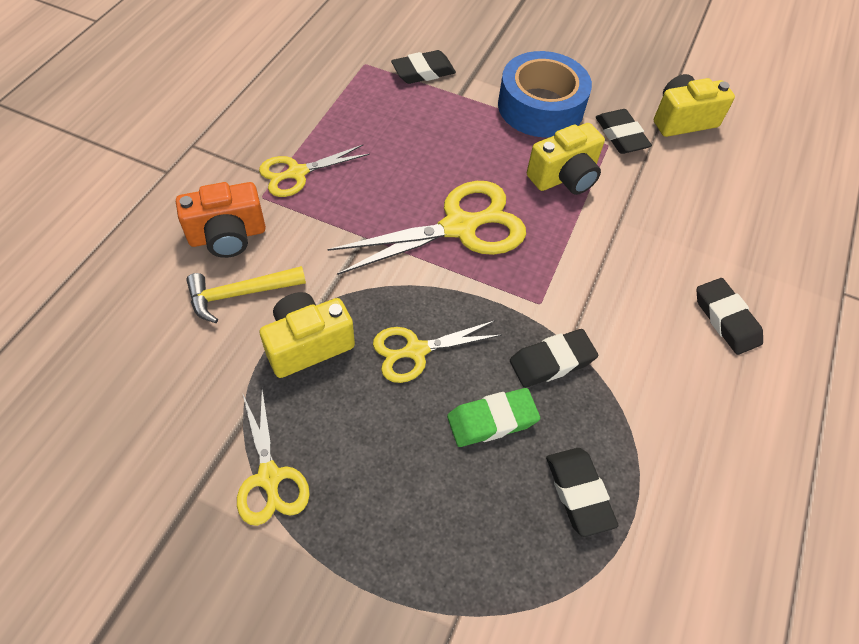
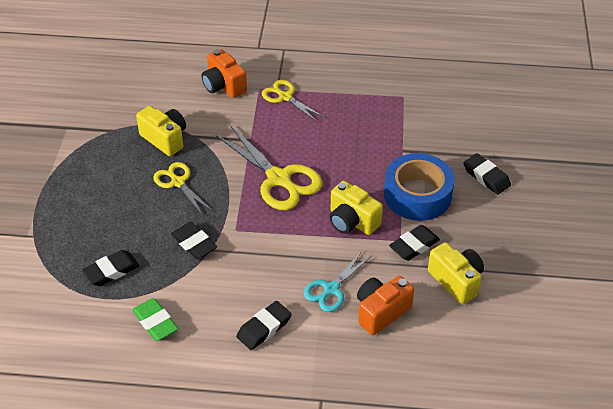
camera: 75 degrees right, 10 degrees down
yellow hammer [186,266,306,323] -> none
yellow scissors [237,389,310,526] -> none
black eraser [391,50,456,84] -> black eraser moved to [463,153,511,195]
green eraser [447,388,540,447] -> green eraser moved to [132,298,178,341]
none -> turquoise scissors [304,251,371,312]
none -> orange camera [357,276,414,335]

